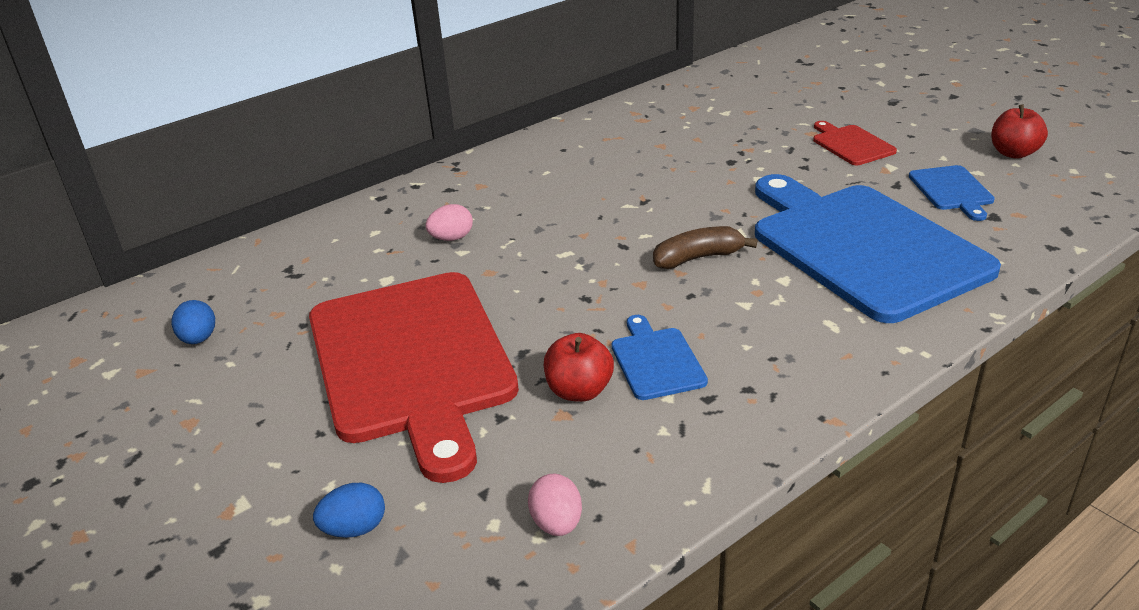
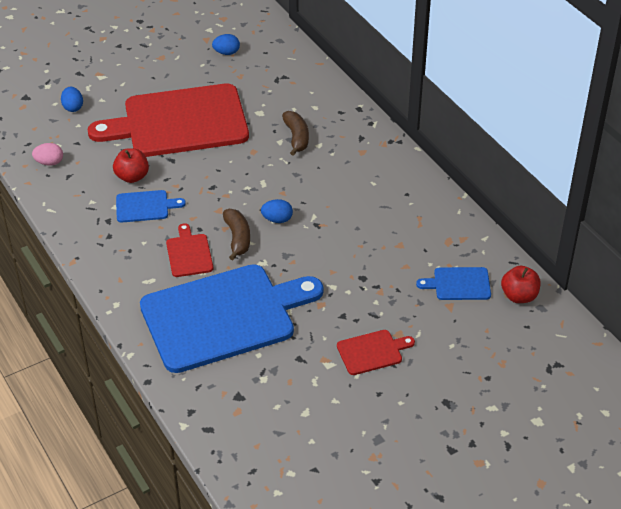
camera: 95 degrees right, 10 degrees up
pink egg [425,204,473,241] -> brown banana [282,111,309,156]
blue cutting board [909,165,995,221] -> blue cutting board moved to [416,267,491,300]
red apple [991,104,1048,159] -> red apple moved to [501,266,541,303]
none -> red cutting board [166,223,213,277]
none -> blue egg [261,199,293,223]

